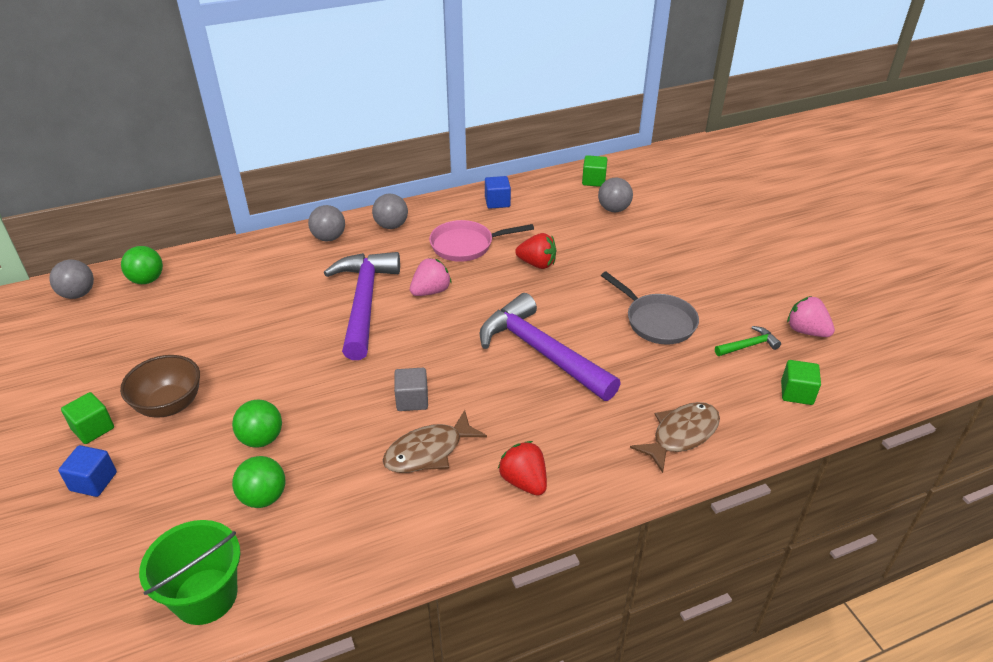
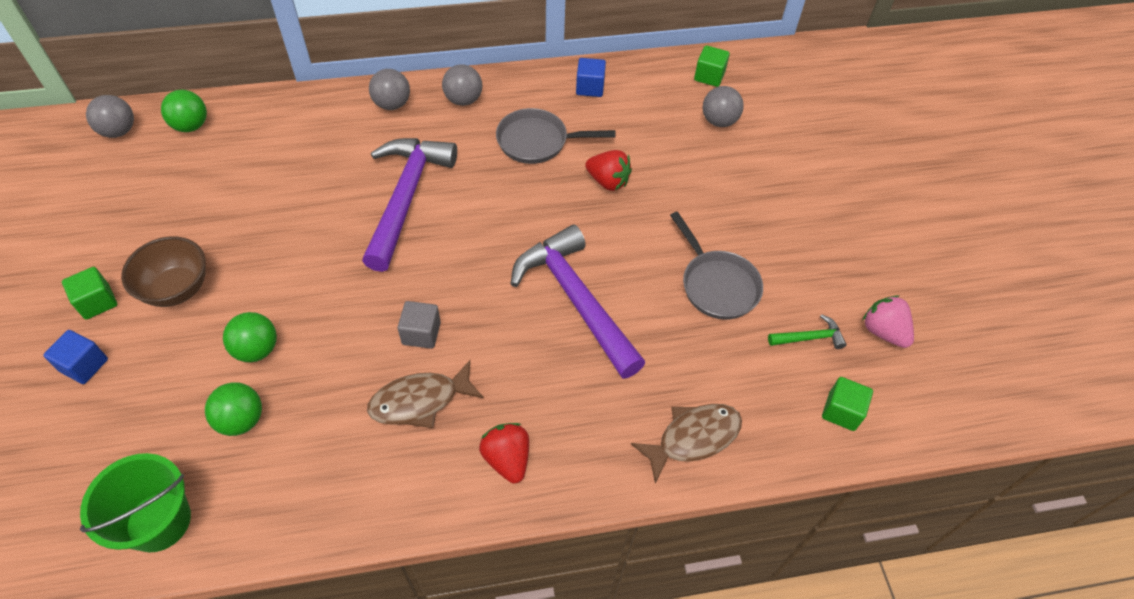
camera: 10 degrees right, 15 degrees up
pink strawberry [410,258,452,296] -> none
pink pan [429,220,534,262] -> grey pan [496,108,616,164]

